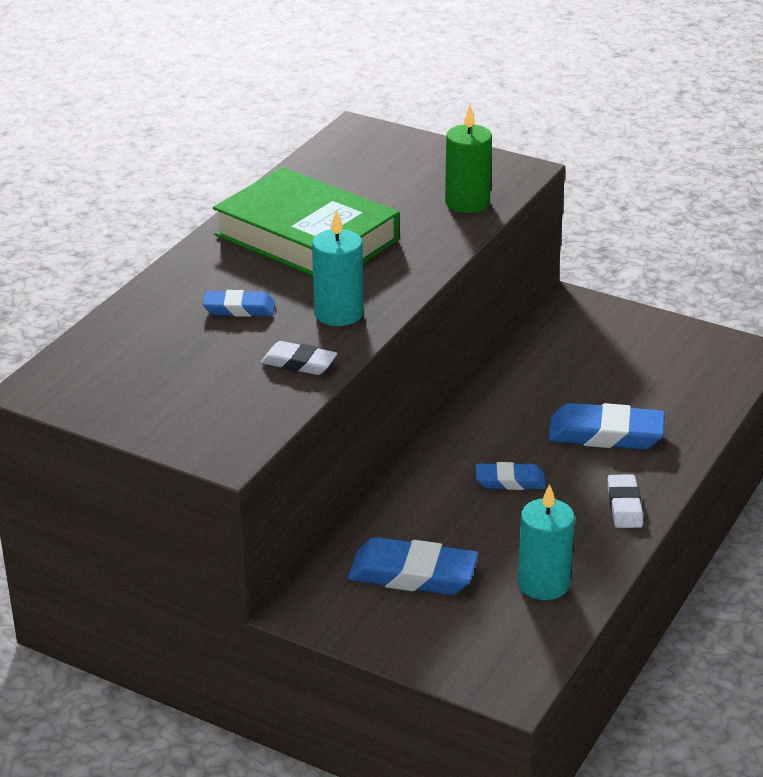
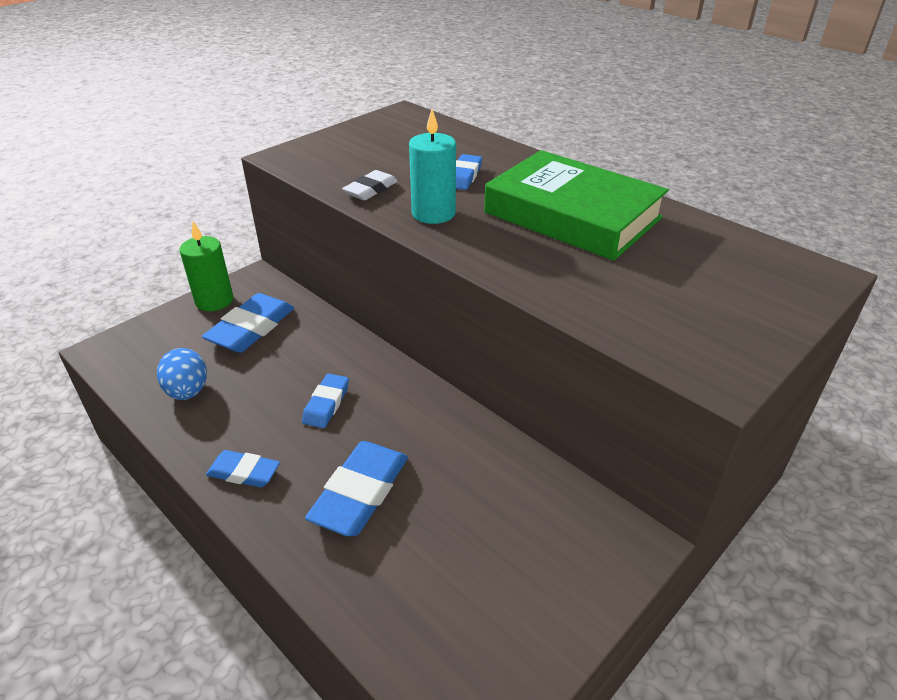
camera: 105 degrees right, 5 degrees up
green book [213,167,399,276] -> green book turned 75 degrees clockwise [484,150,669,261]
green candle [445,105,492,213] -> green candle moved to [179,221,233,311]
turquoise candle [518,484,575,600] -> blue egg [157,348,207,400]
white eraser [608,474,643,528] -> blue eraser [206,450,280,488]

